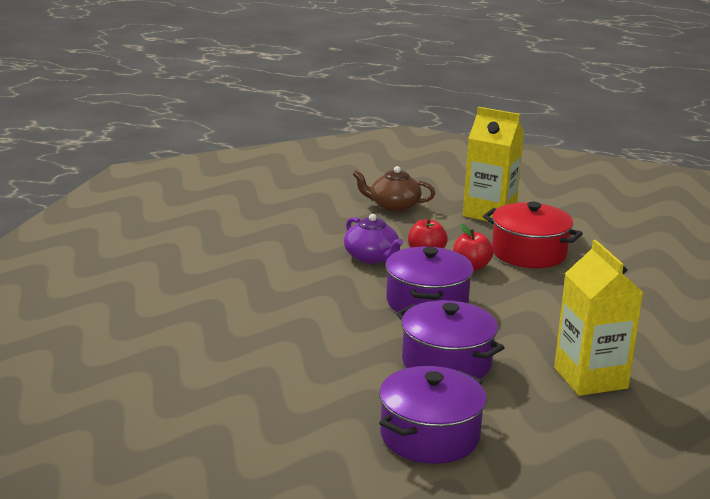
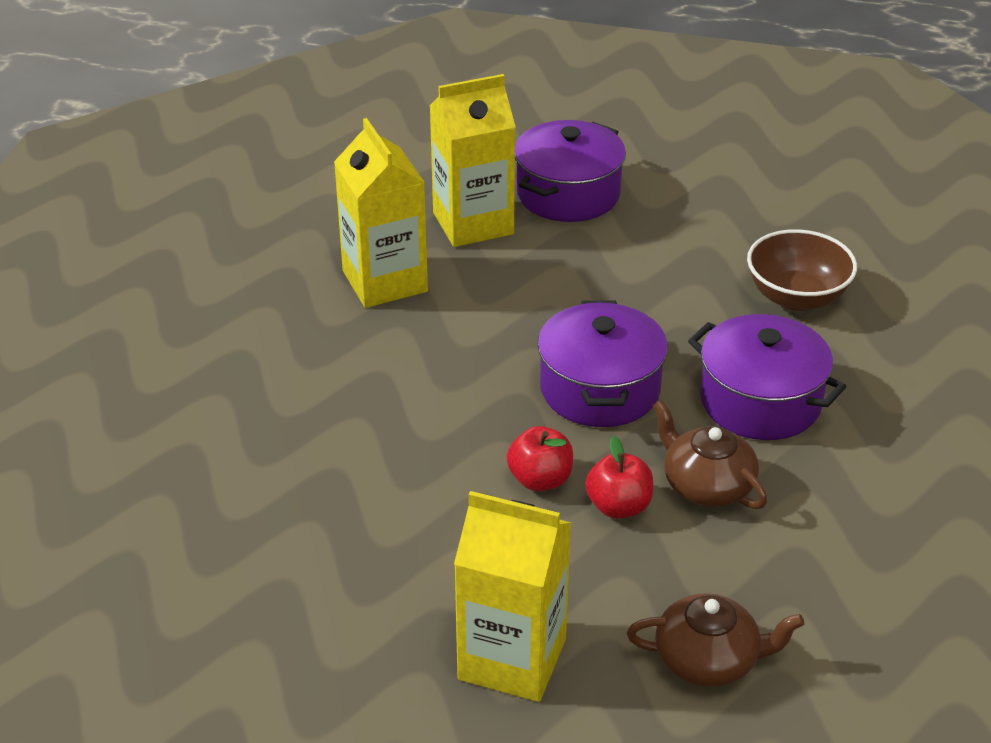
camera: 175 degrees right, 15 degrees up
purple teapot [344,214,403,264] -> brown teapot [653,400,767,509]
purple pot [396,300,505,379] -> purple pot moved to [688,314,846,440]
red pot [483,202,583,268] -> none
none -> yellow carton [430,74,515,247]
none -> brown bowl [747,229,857,311]

